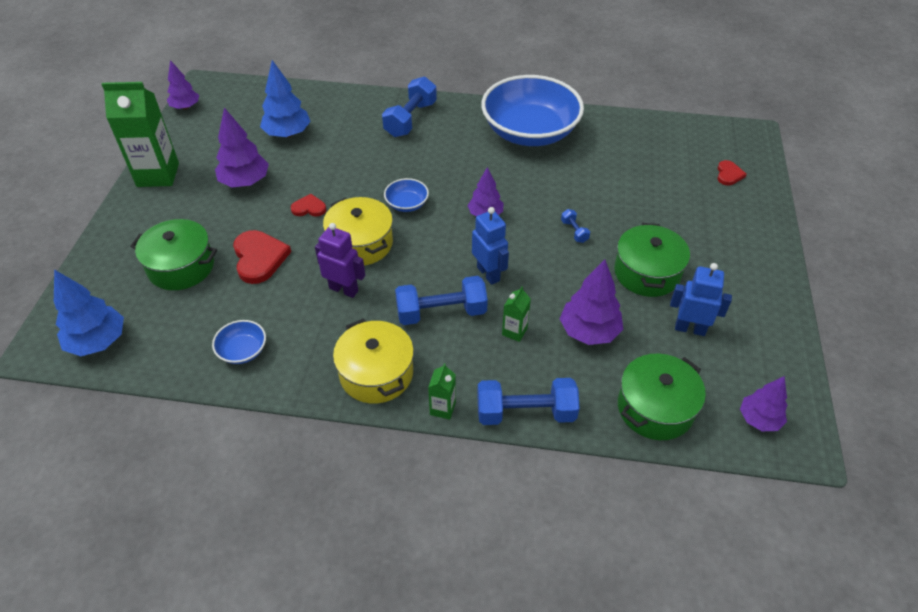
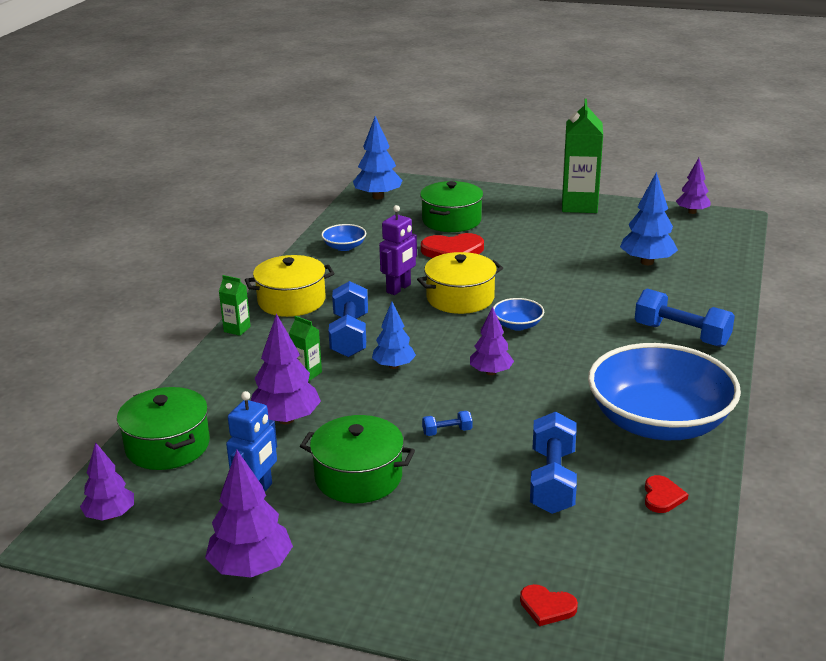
camera: 100 degrees right, 20 degrees down
purple tree [215,107,269,187] -> purple tree moved to [205,450,293,578]
red heart [291,194,326,217] -> red heart moved to [645,475,689,513]
blue robot [472,207,509,285] -> blue tree [372,302,416,369]
blue dumbbell [477,378,580,425] -> blue dumbbell moved to [530,411,577,514]

